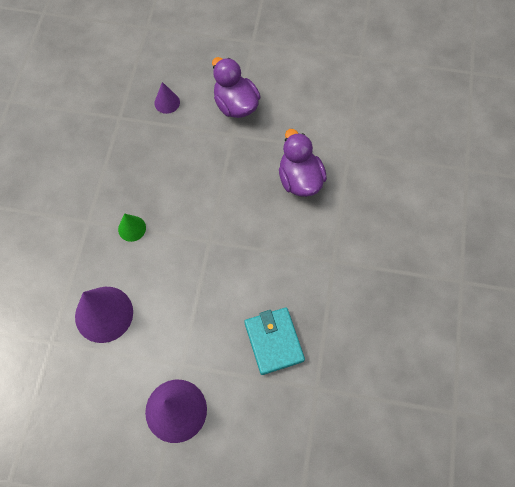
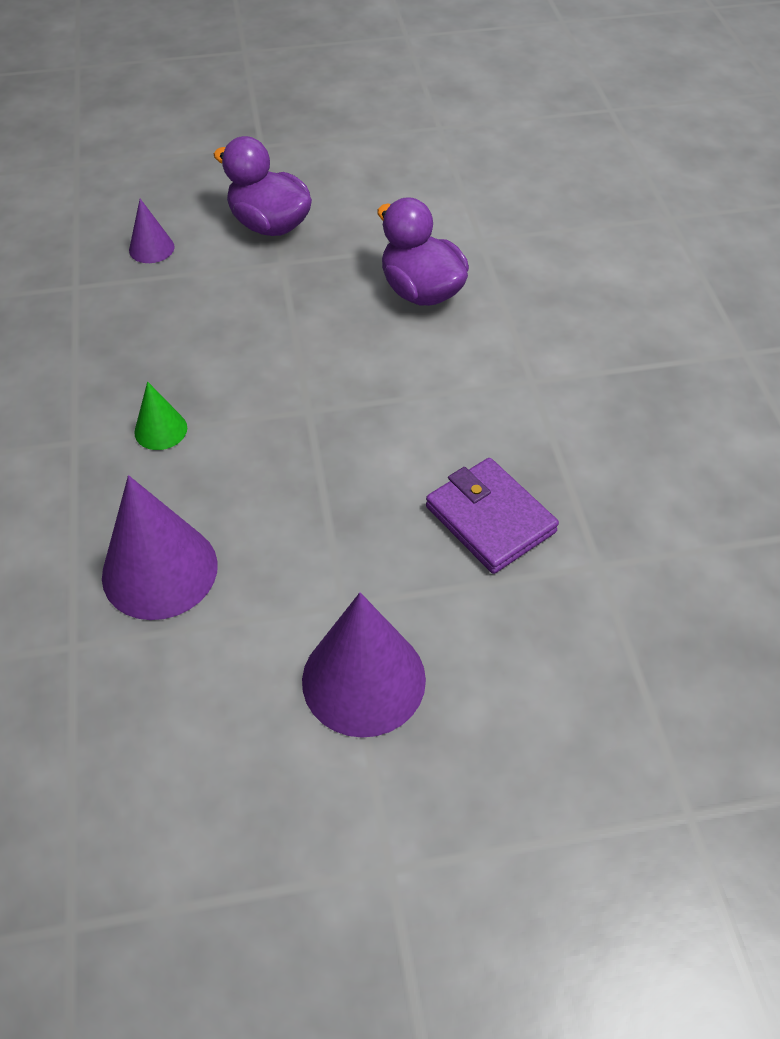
camera: 20 degrees left, 15 degrees down
turquoise wallet [244,307,305,375] -> purple wallet [426,458,559,574]

